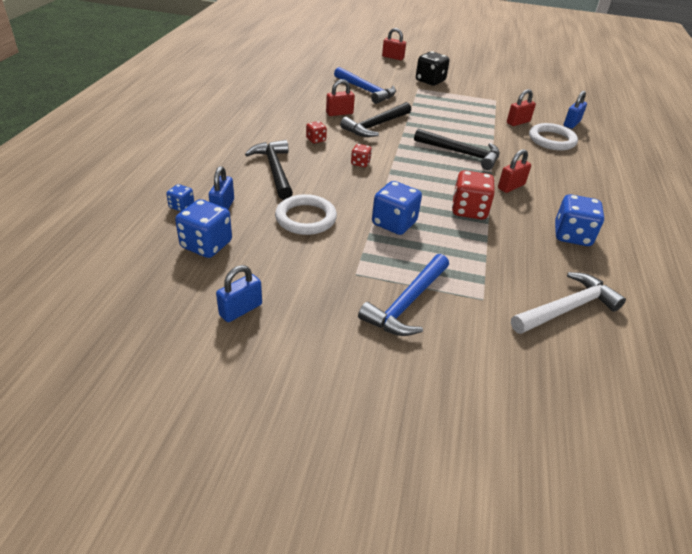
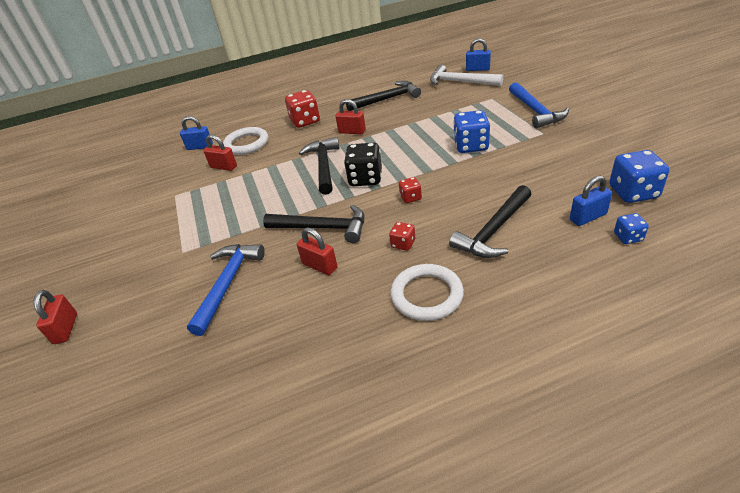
camera: 115 degrees left, 0 degrees up
blue padlock [216,265,262,322] -> blue padlock moved to [466,38,491,71]
white ring [275,194,337,235] -> white ring moved to [390,264,464,321]
blue hammer [358,254,449,336] -> blue hammer turned 75 degrees clockwise [509,82,569,128]
black dice [416,51,450,86] -> black dice moved to [344,142,382,186]
red dice [452,170,495,220] -> red dice moved to [285,90,320,128]
blue dice [555,194,604,246] -> black hammer [346,81,421,111]

